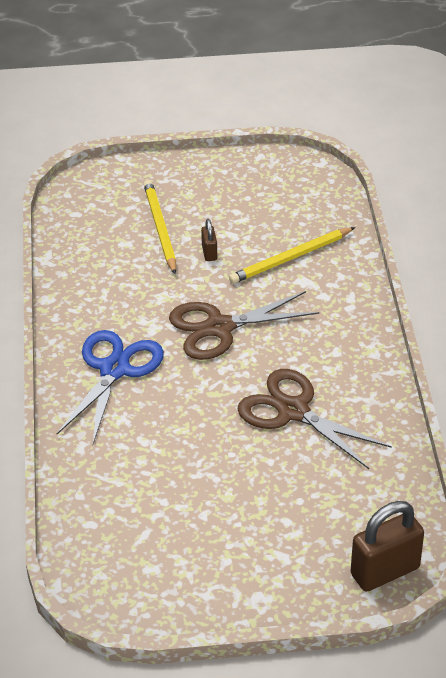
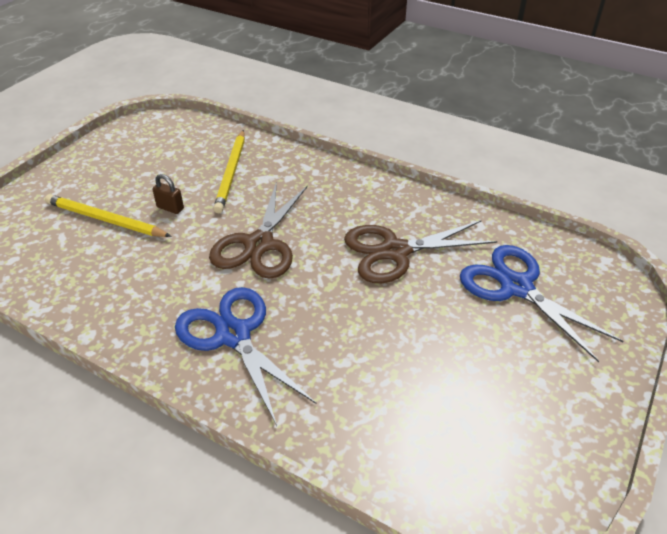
camera: 55 degrees left, 0 degrees up
brown padlock [351,501,424,592] -> none
none -> blue scissors [460,245,624,362]

